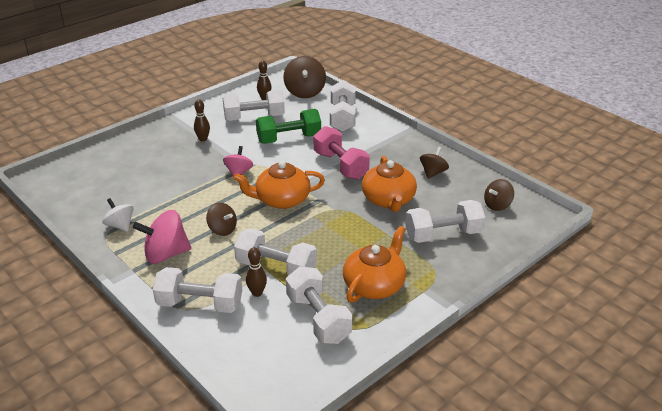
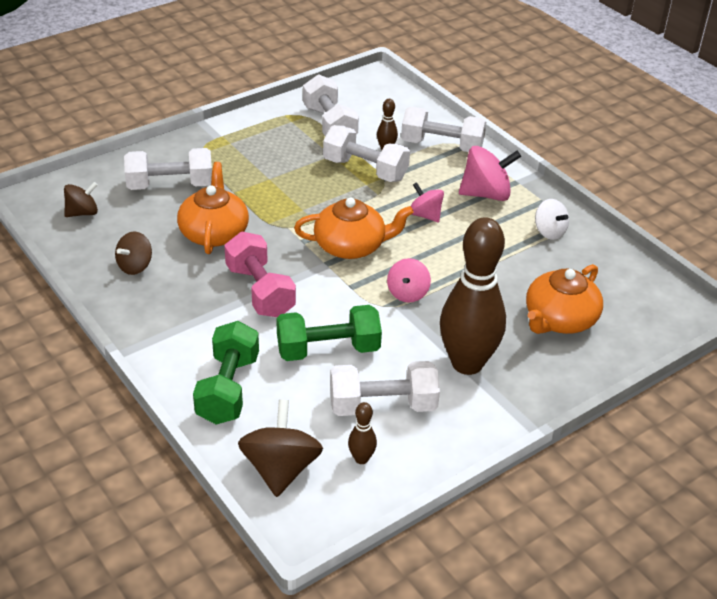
camera: 175 degrees left, 5 degrees up
brown bowling pin [194,99,210,141] -> brown bowling pin [440,217,506,375], size x2.47
brown spinning top [206,202,237,236] -> pink spinning top [411,182,444,222]
white dumbbell [330,80,356,132] -> green dumbbell [193,321,259,425]
orange teapot [343,226,406,303] -> orange teapot moved to [526,264,603,334]

